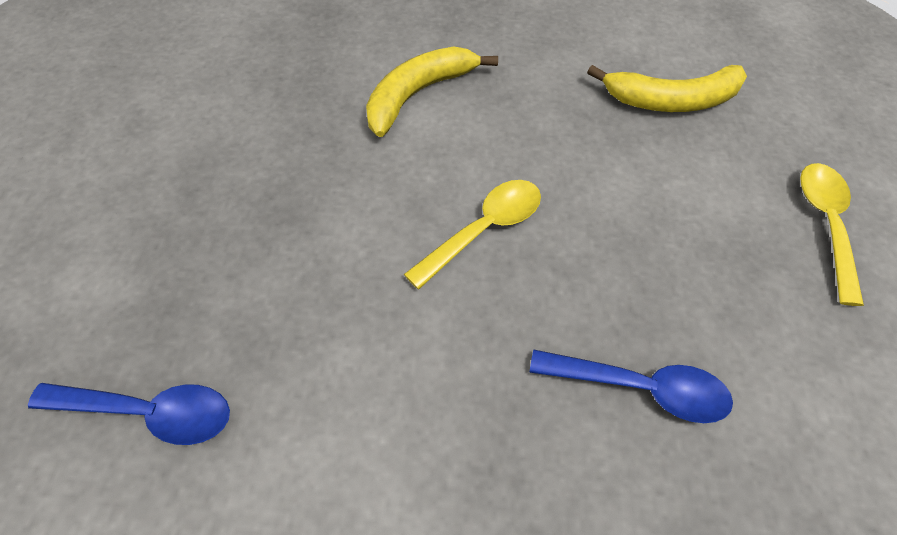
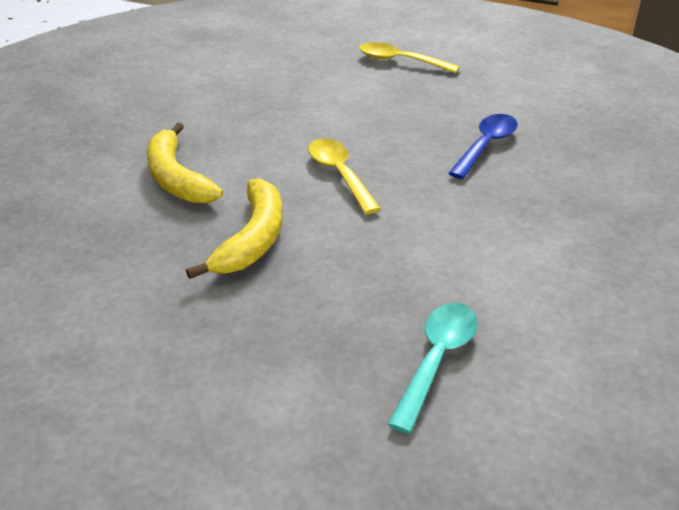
camera: 70 degrees left, 20 degrees down
blue spoon [28,383,230,445] -> turquoise spoon [387,303,478,434]
yellow banana [587,65,747,112] -> yellow banana moved to [186,178,282,279]

